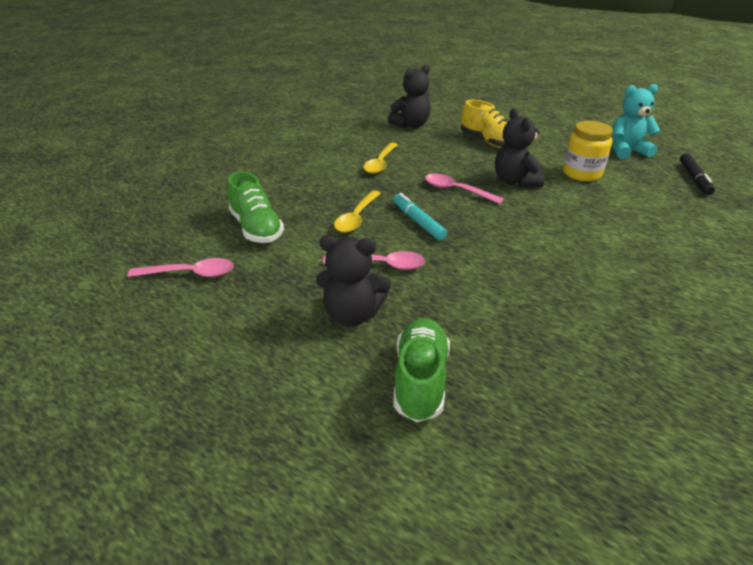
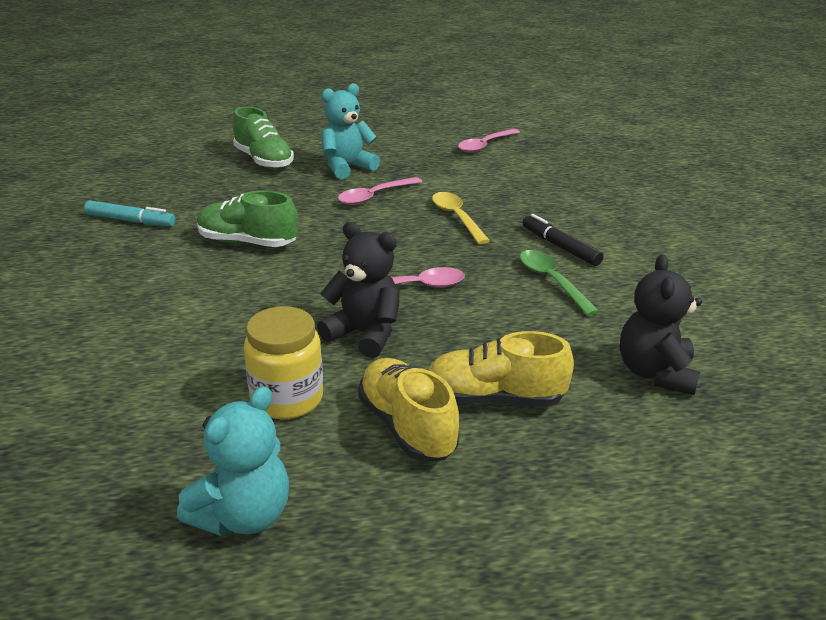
camera: 135 degrees right, 5 degrees down
green shoe [228,171,284,243] -> green shoe moved to [197,191,298,247]
black teddy bear [316,235,391,327] -> turquoise teddy bear [321,83,380,179]
yellow spoon [363,143,398,174] -> green spoon [520,250,599,316]
turquoise marker [393,193,447,240] -> turquoise marker moved to [84,200,175,226]
black marker [680,153,715,195] -> black marker moved to [523,214,604,266]
none -> yellow shoe [358,358,459,461]

